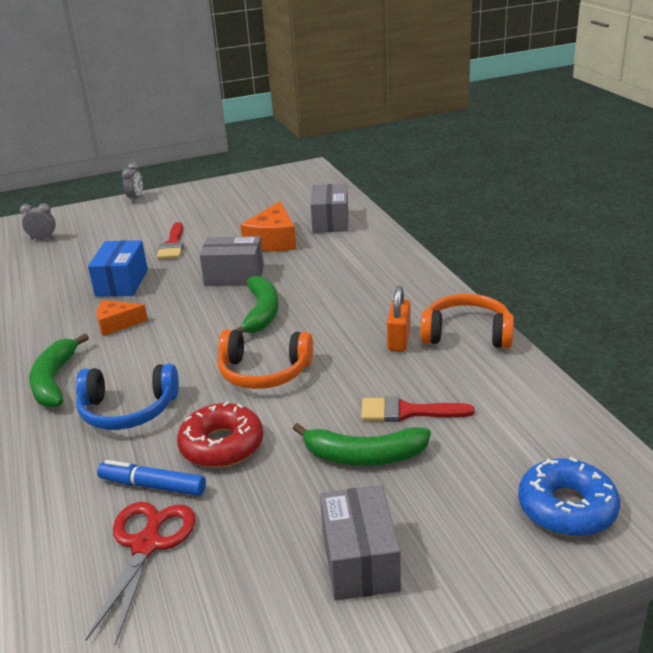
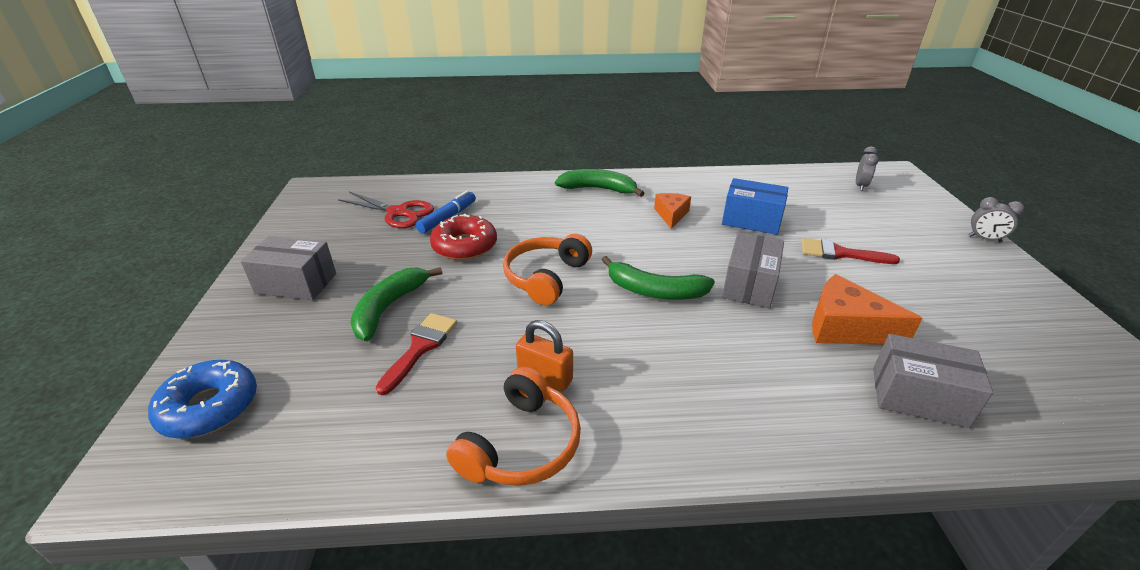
camera: 105 degrees right, 5 degrees up
blue headphones [76,364,179,430] -> none

